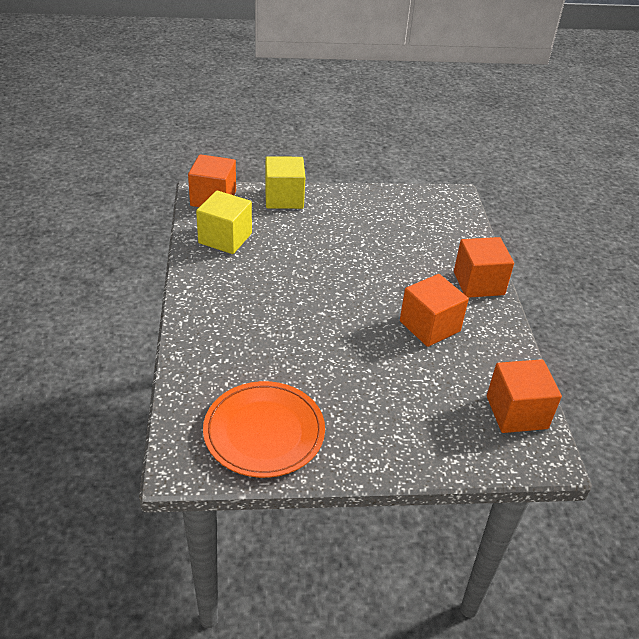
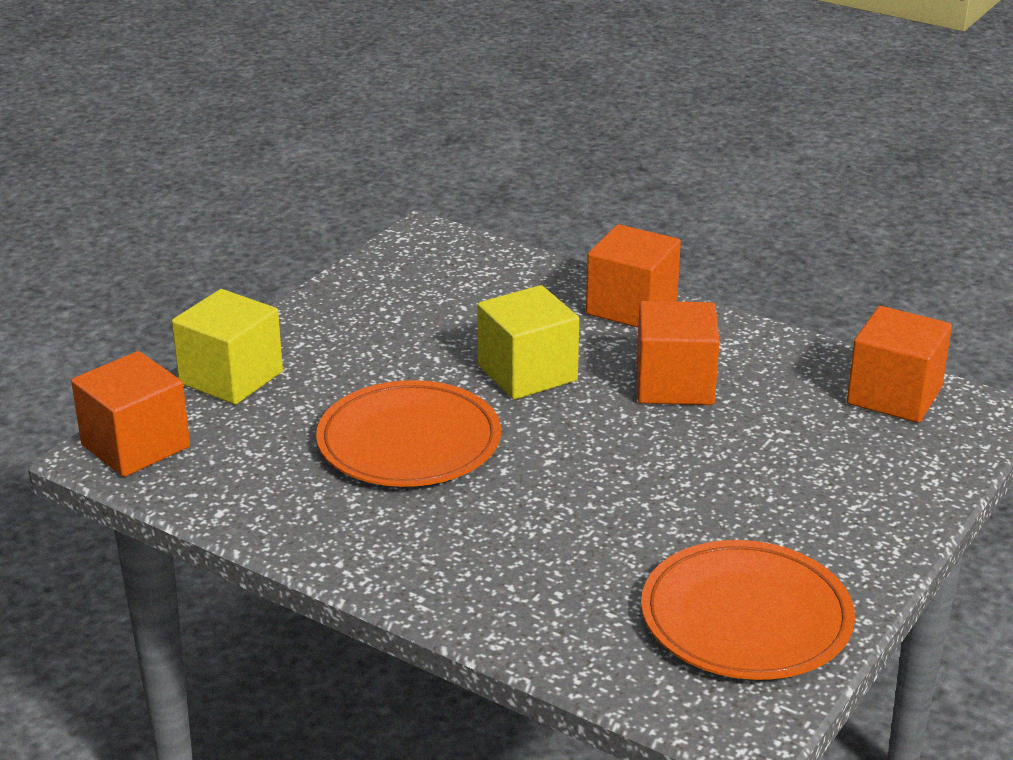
camera: 50 degrees left, 10 degrees down
yellow cube [196,190,252,254] -> yellow cube moved to [477,285,579,400]
none -> orange plate [316,380,501,487]

